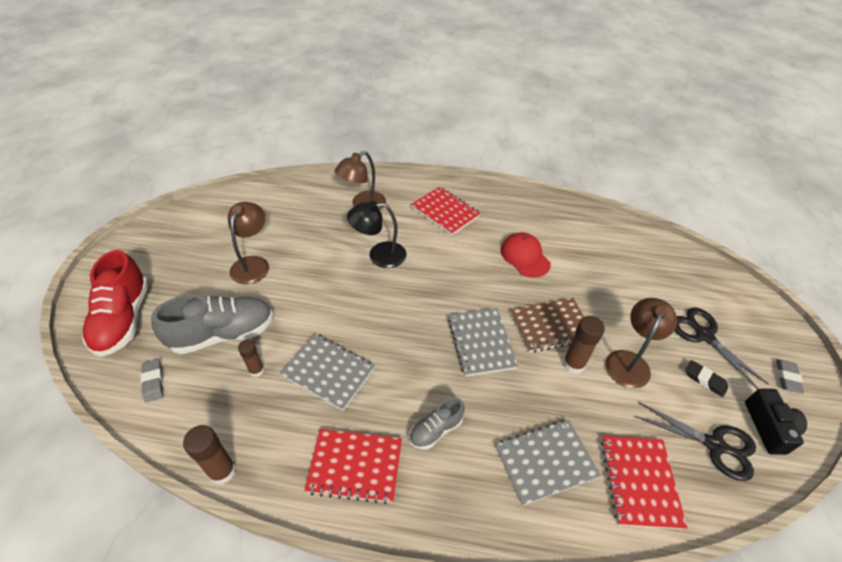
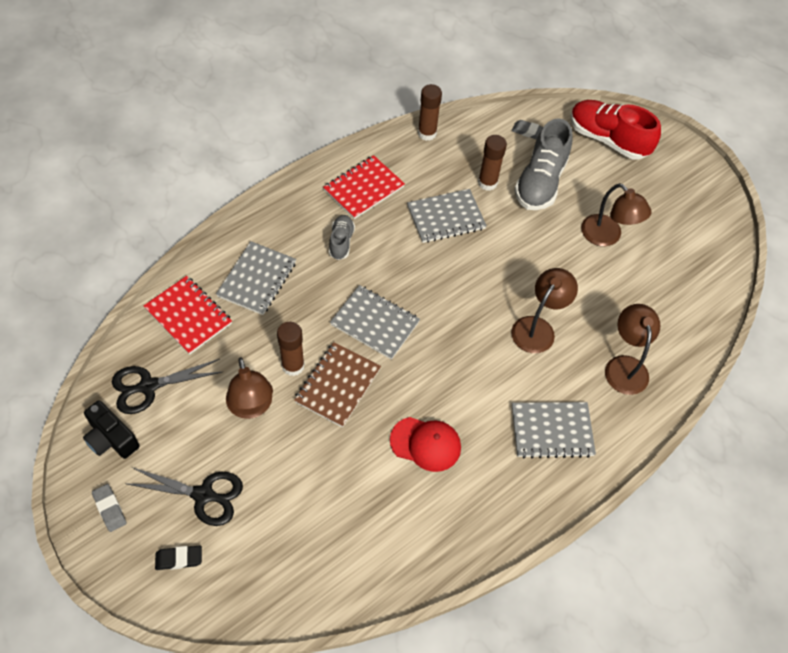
camera: 130 degrees right, 10 degrees up
brown glue stick [238,340,264,377] -> brown glue stick [478,135,507,191], size x1.54
black lamp [347,201,406,268] -> brown lamp [511,268,578,353]
red notebook [411,187,481,235] -> grey notebook [512,402,596,458]
black eraser [686,360,728,397] -> black eraser moved to [155,546,202,570]

